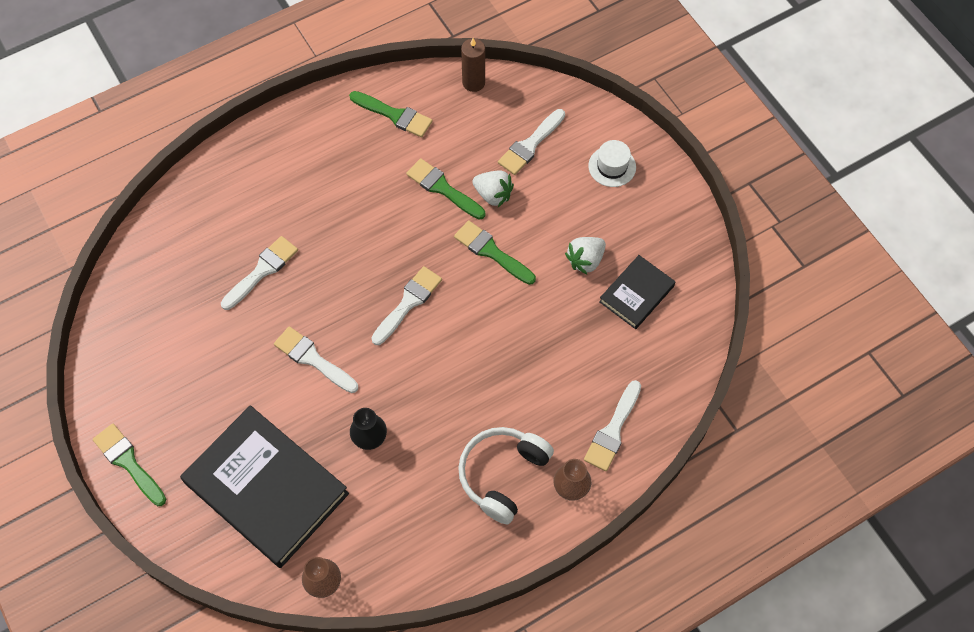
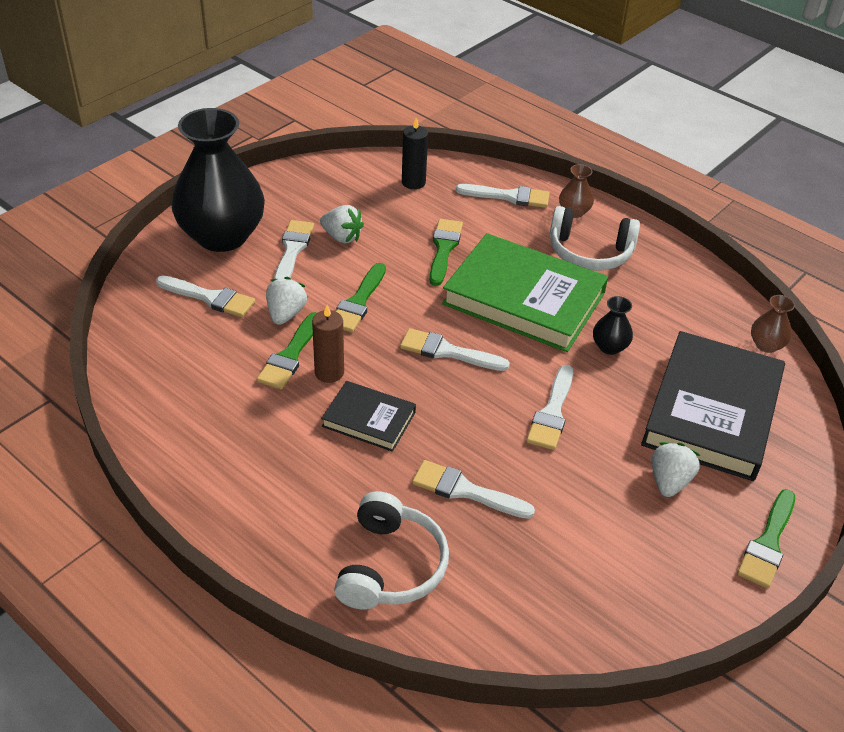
camera: 110 degrees left, 20 degrees down
green brush [349,91,433,137] -> green brush moved to [429,219,463,286]
brown candle [461,38,485,92] -> brown candle moved to [312,305,344,383]
white hat [588,140,636,187] -> black vase [171,108,265,252]
black book [599,255,676,329] -> black book moved to [321,381,416,452]
none -> white brush [274,220,314,279]
none -> white headphones [334,491,449,610]
none -> black candle [402,118,428,189]
none -> green book [442,233,608,352]
none -> white strawberry [652,442,700,497]

